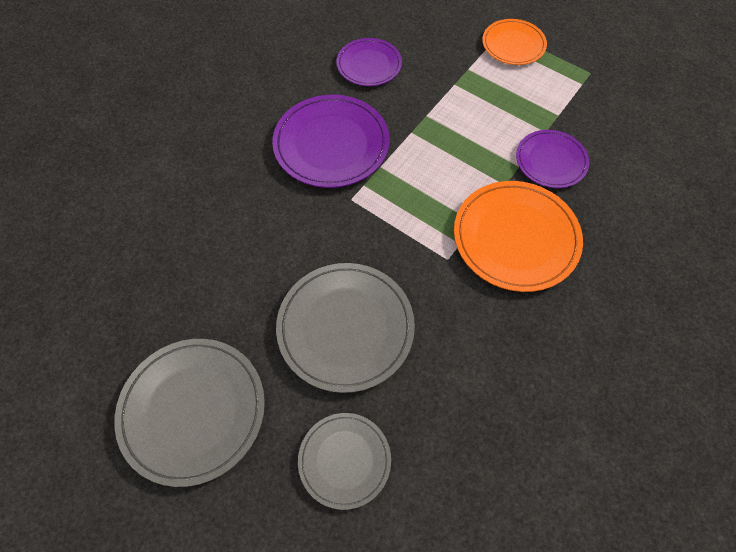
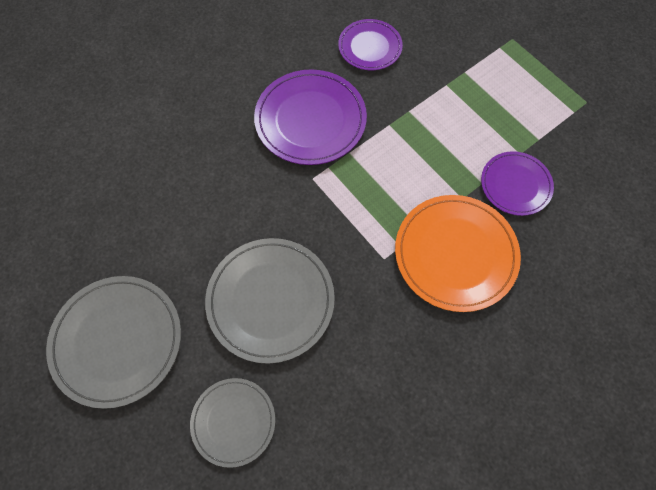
camera: 15 degrees right, 5 degrees up
orange plate [482,19,547,65] -> none

